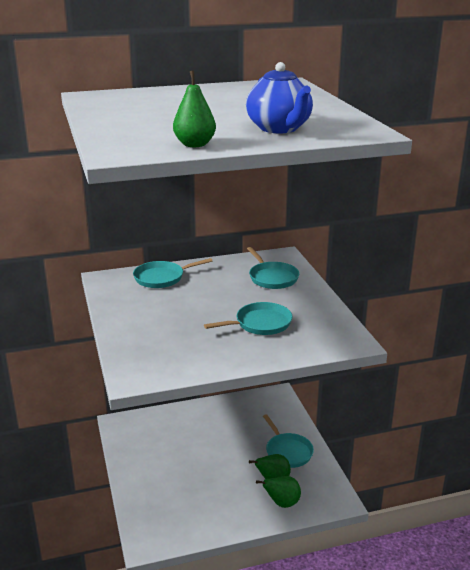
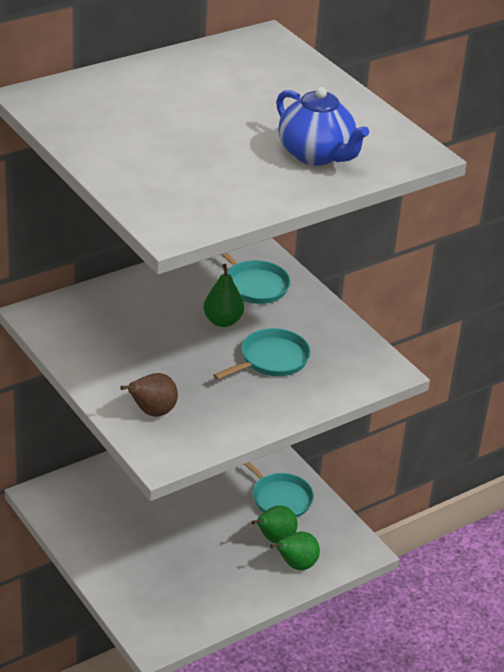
camera: 20 degrees left, 10 degrees up
turquoise pan [133,258,213,288] -> none
green pear [173,71,216,147] -> green pear moved to [204,264,244,327]
none -> brown pear [120,373,178,417]

